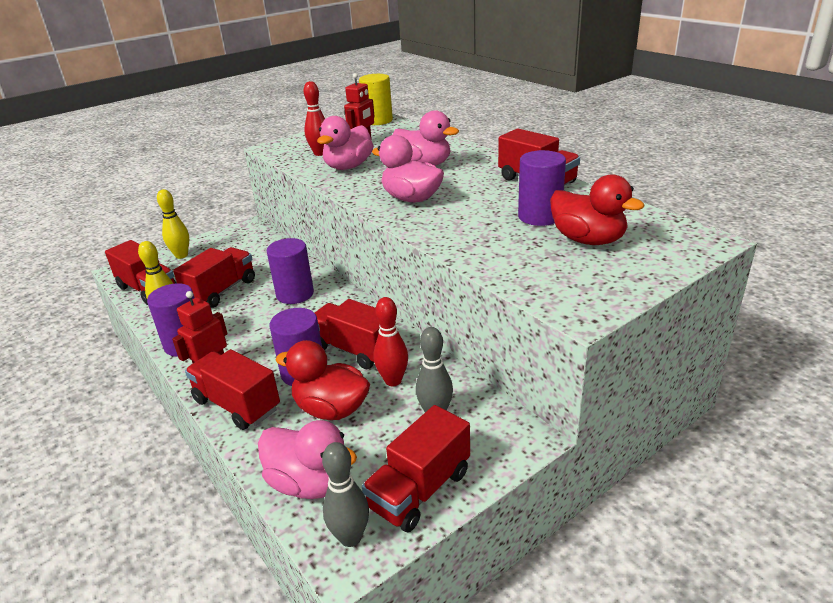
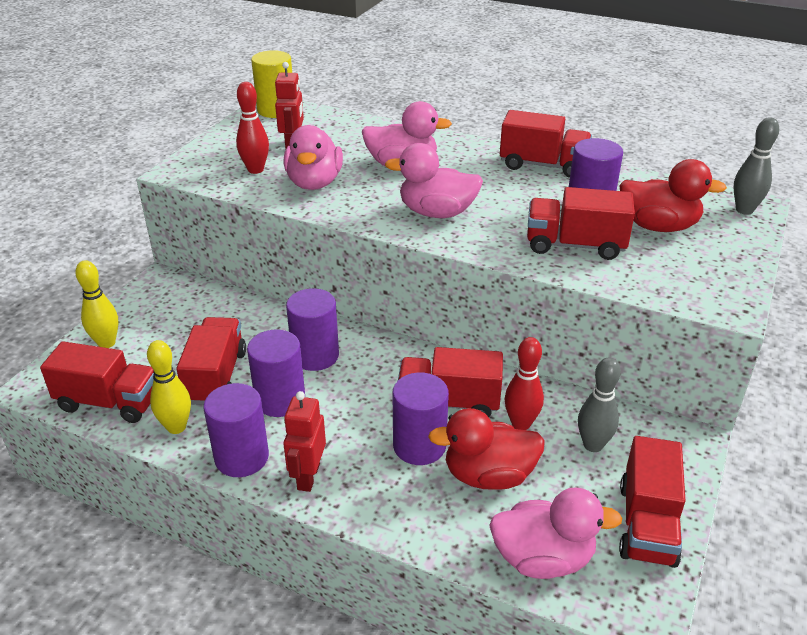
camera: 30 degrees left, 5 degrees up
red truck [185,349,280,430] -> red truck moved to [527,187,635,260]
grey bowling pin [322,442,369,547] -> grey bowling pin moved to [733,117,779,215]
none -> purple cylinder [247,330,305,417]

